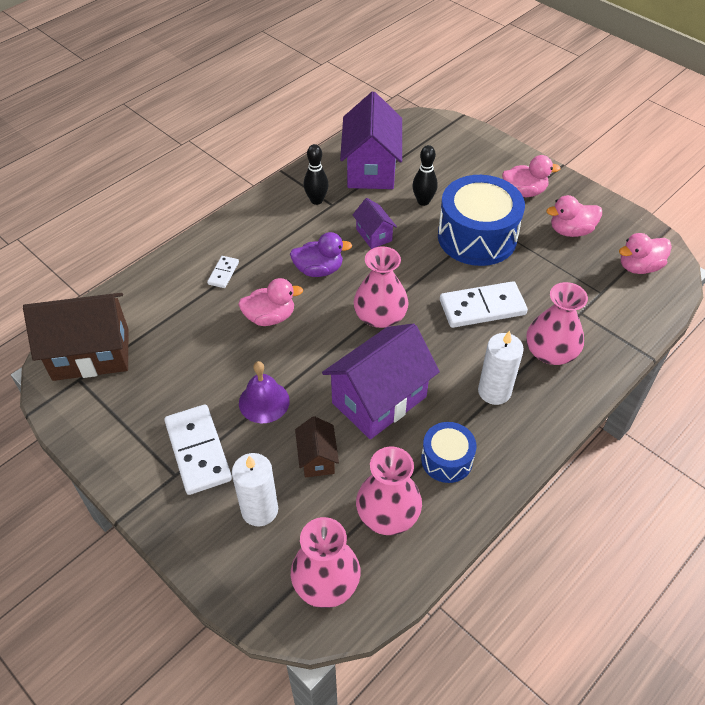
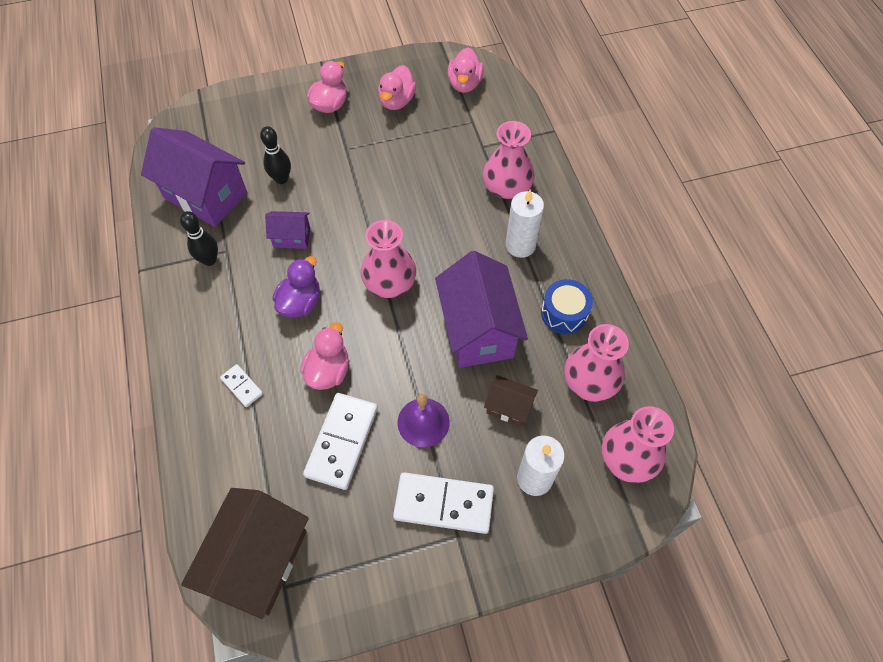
camera: 60 degrees left, 10 degrees up
blue drum [438,175,525,266] -> none
white domino [440,281,528,328] -> white domino moved to [303,393,378,490]

